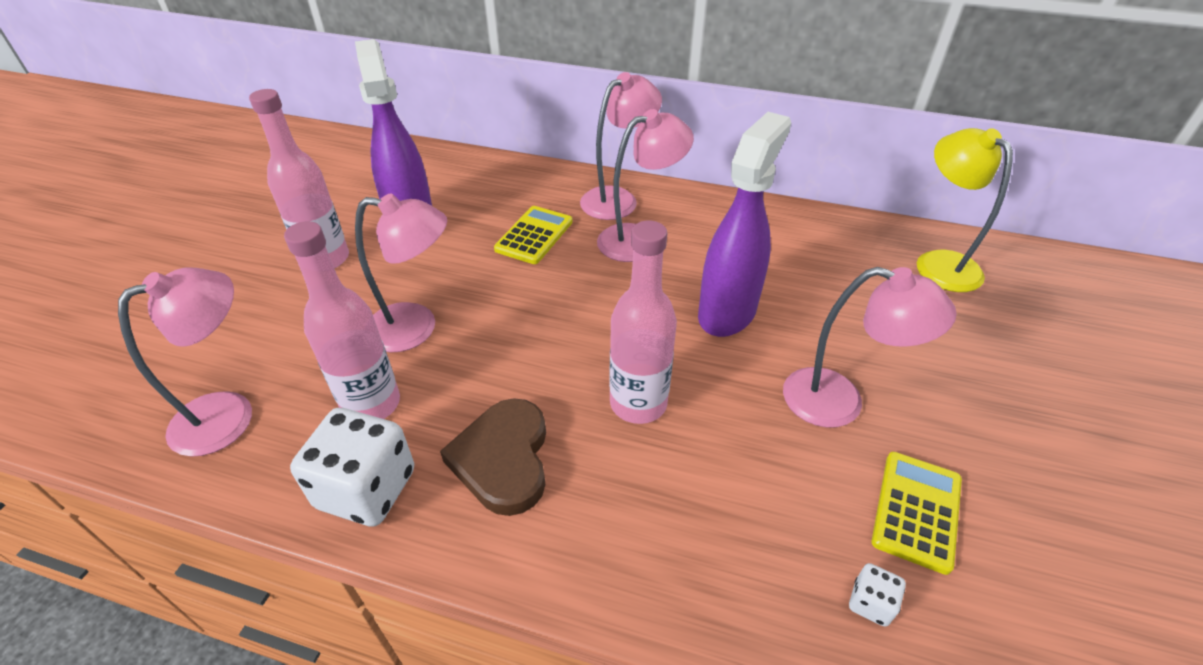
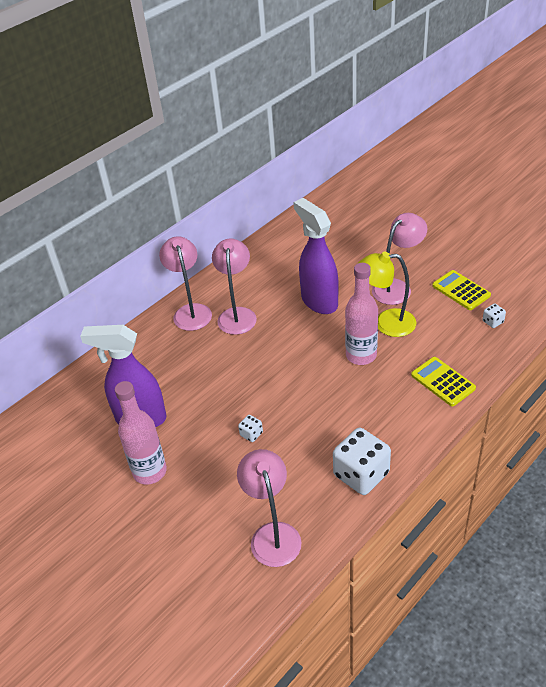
camera: 60 degrees left, 0 degrees up
pink bottle [284,221,400,419] -> none
pink lamp [355,193,447,352] -> white dice [238,415,263,442]
brown heart [440,398,546,516] -> none
yellow calculator [494,206,573,264] -> yellow calculator moved to [411,357,476,407]
yellow lamp [917,128,1013,292] -> yellow lamp moved to [358,251,416,337]

